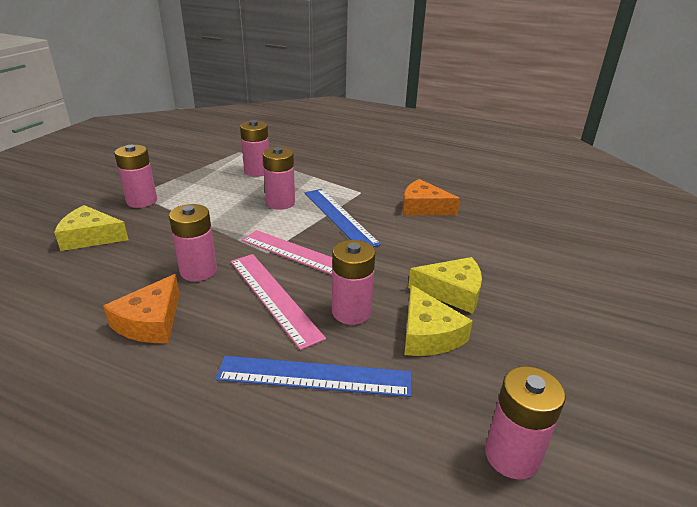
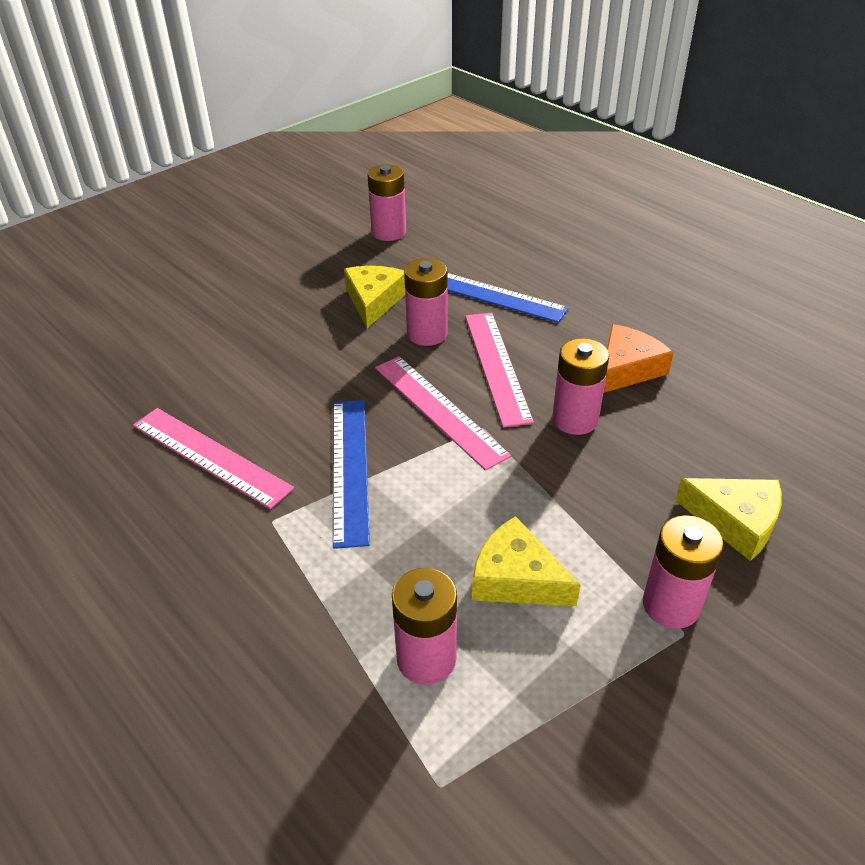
camera: 155 degrees left, 10 degrees up
pink battery [262,147,295,210] -> none
orange cheese [403,179,460,215] -> pink ruler [133,408,294,509]
yellow cheese [408,257,482,314] -> yellow cheese moved to [472,516,581,606]

